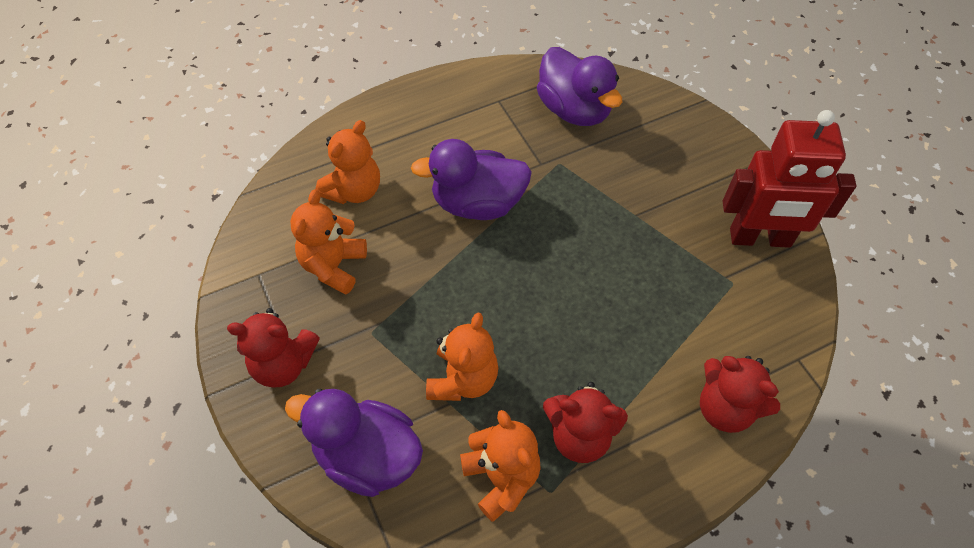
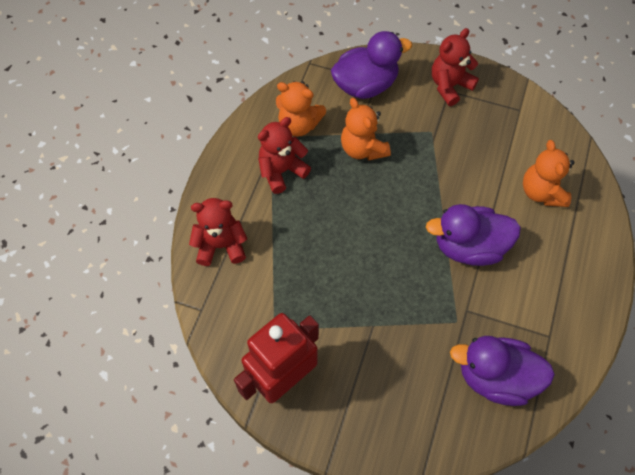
camera: 135 degrees right, 5 degrees up
orange teddy bear [290,189,367,295] -> none
purple duck [411,139,532,220] -> purple duck turned 135 degrees counterclockwise [426,204,521,266]

